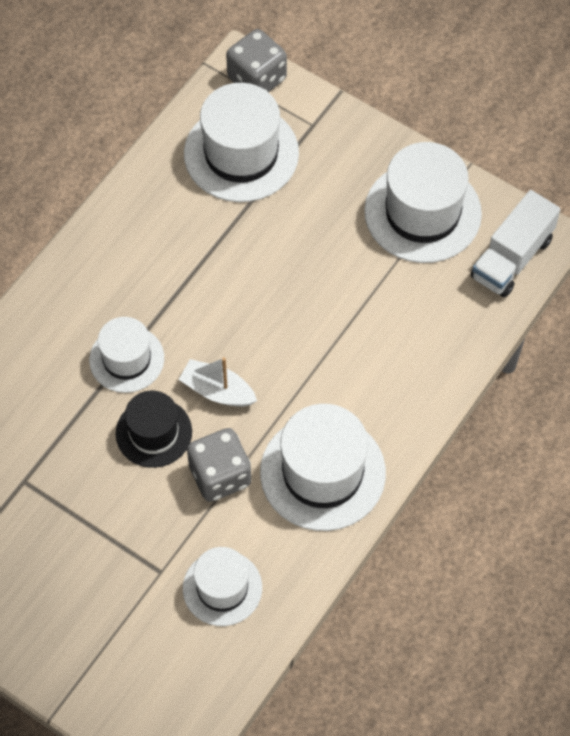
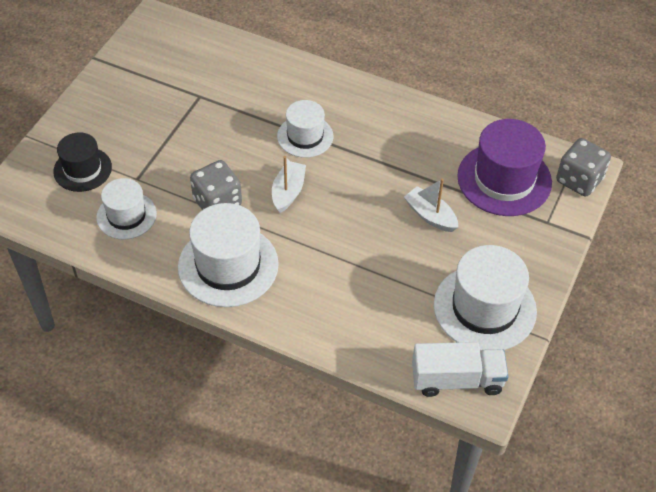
camera: 80 degrees right, 10 degrees down
black hat [116,391,192,468] -> black hat moved to [53,132,112,192]
white hat [184,83,299,202] -> purple hat [457,119,552,216]
white truck [471,190,561,297] -> white truck turned 150 degrees clockwise [412,342,508,397]
none -> white boat [404,179,458,232]

